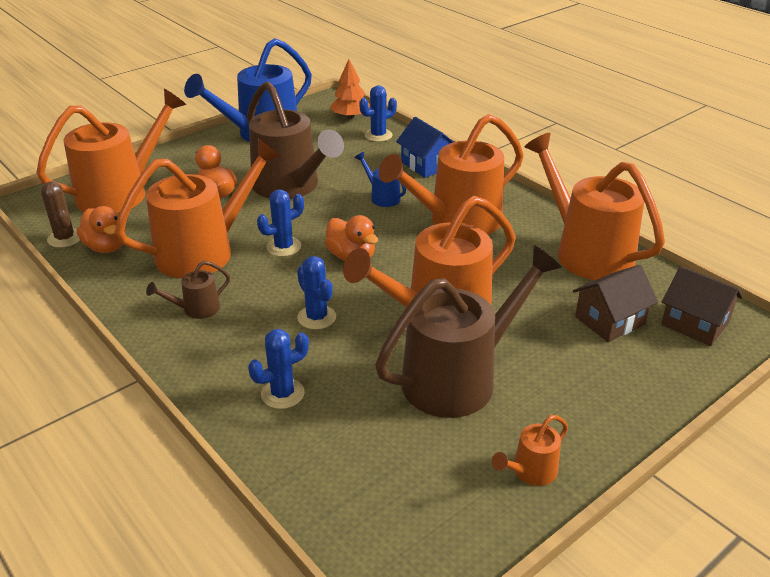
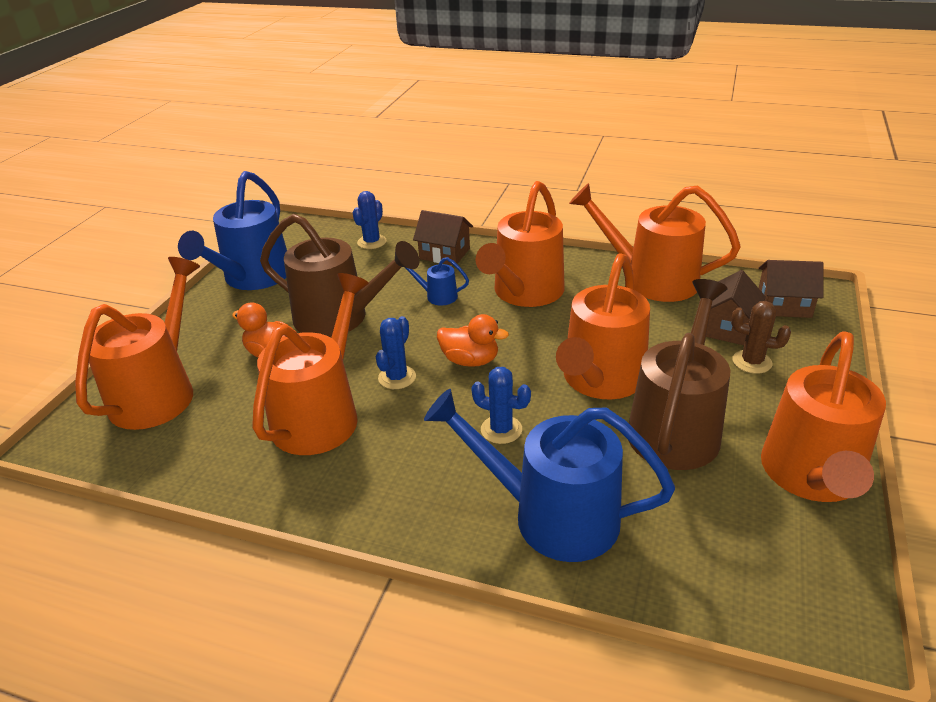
camera: 30 degrees left, 0 degrees up
brown cactus [41,181,80,248] -> brown cactus moved to [731,301,791,374]
orange duck [77,206,126,253] -> none
brown watering can [146,261,230,319] -> none
blue cactus [248,329,309,409] -> blue watering can [424,389,675,562]
orange tree [330,59,369,119] -> none
blue house [396,117,454,178] -> brown house [413,210,473,266]
orange watering can [492,415,568,486] -> orange watering can [761,331,886,502], size x2.32

